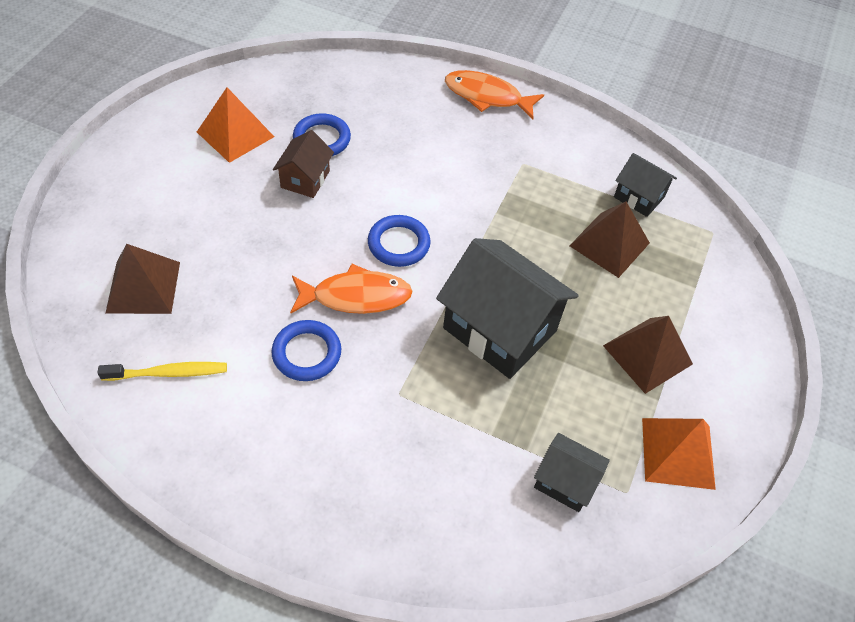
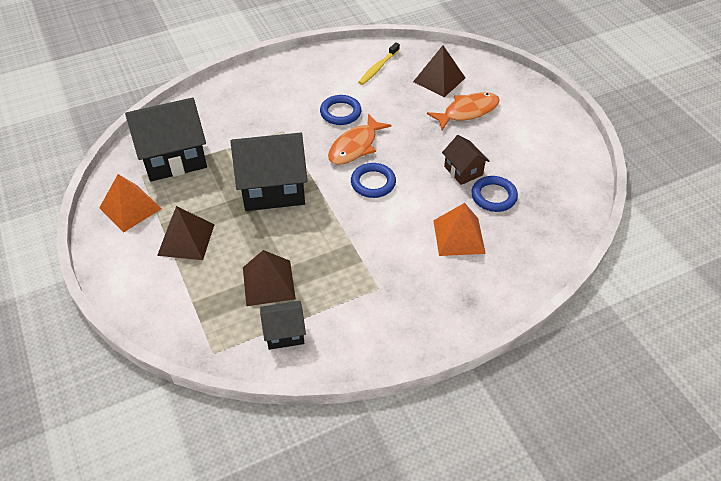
camera: 135 degrees right, 5 degrees down
orange pyramid [197,88,274,163] -> orange pyramid moved to [433,203,486,256]
orange fish [445,70,544,119] -> orange fish moved to [427,92,500,130]
black house [534,433,610,512] -> black house [125,97,207,182], size x1.93

